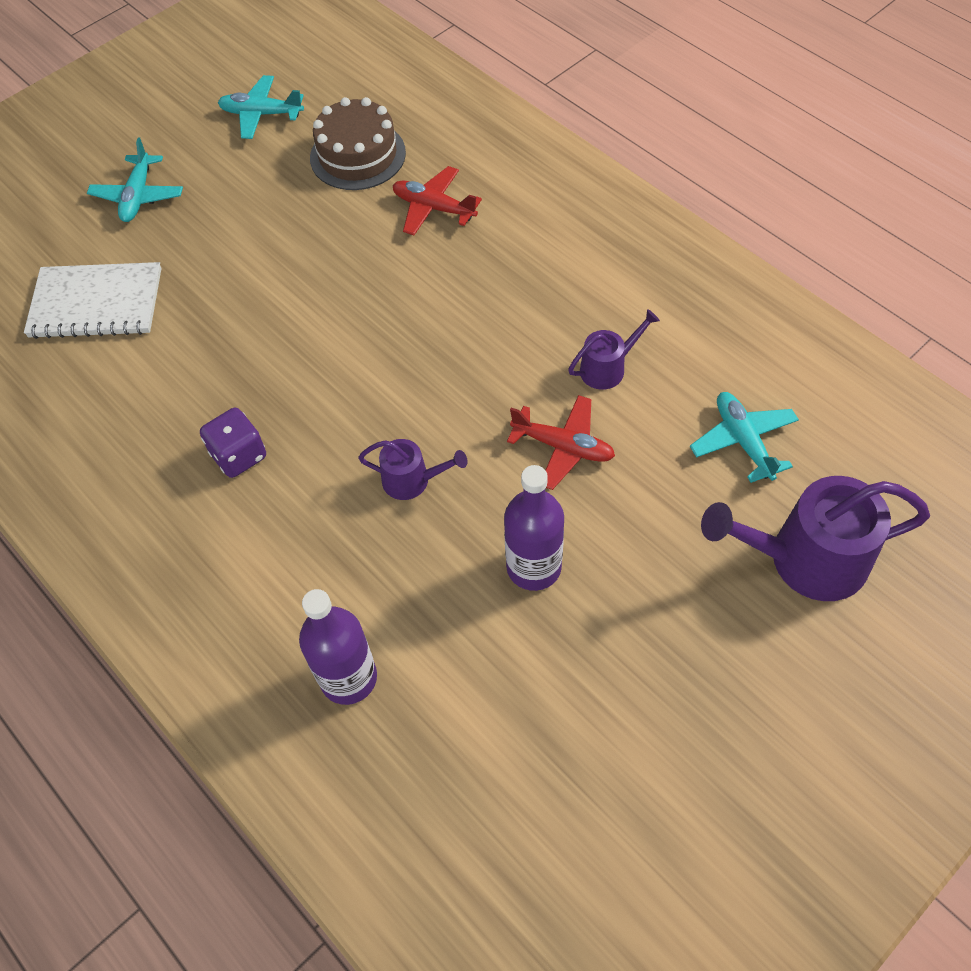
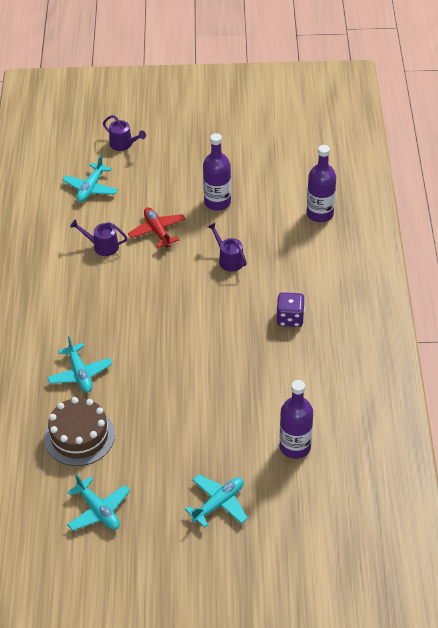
camera: 140 degrees left, 10 degrees down
white notebook [24,262,162,339] -> purple bottle [280,380,313,459]
red plane [393,166,482,235] -> turquoise plane [47,336,113,393]
purple watering can [701,476,930,601] -> purple watering can [103,115,146,151], size x0.52

